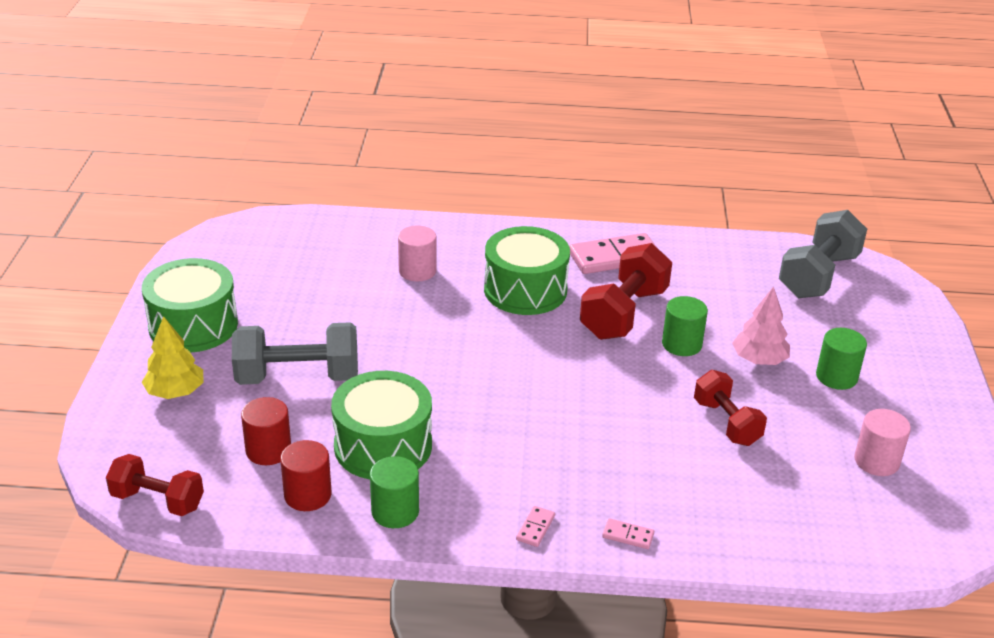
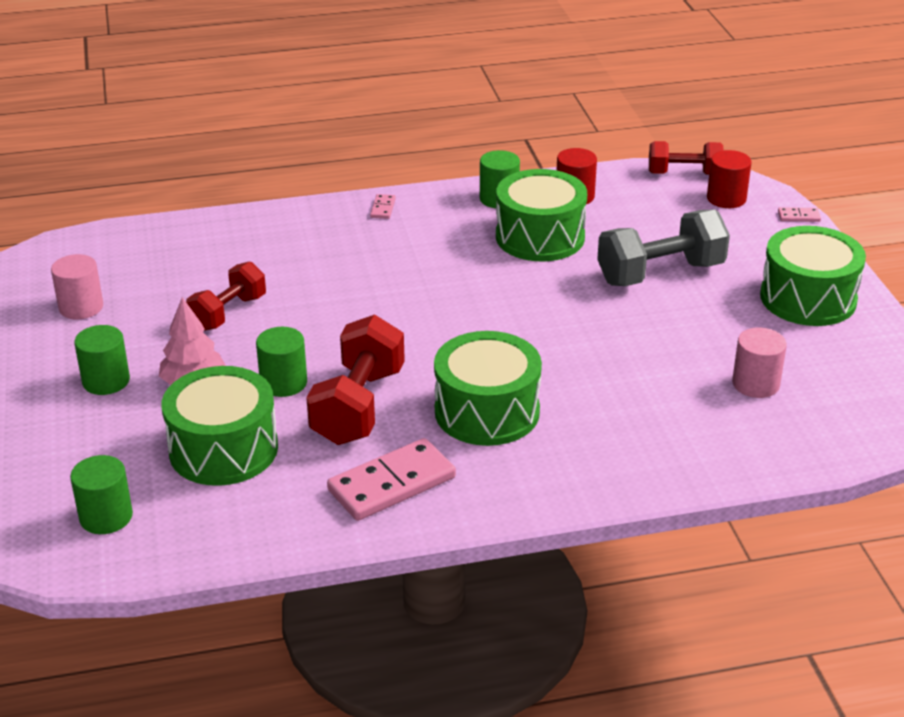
camera: 165 degrees right, 0 degrees up
yellow tree [142,316,204,399] -> none
red cylinder [241,397,291,465] -> red cylinder moved to [707,150,752,208]
pink cylinder [398,226,436,281] -> pink cylinder moved to [732,327,787,398]
pink domino [602,518,654,549] -> pink domino moved to [778,207,821,222]
red dumbbell [694,370,767,446] -> red dumbbell turned 75 degrees clockwise [186,261,266,331]
grey dumbbell [779,210,867,298] -> green cylinder [70,455,133,534]
none -> green drum [161,366,278,486]

